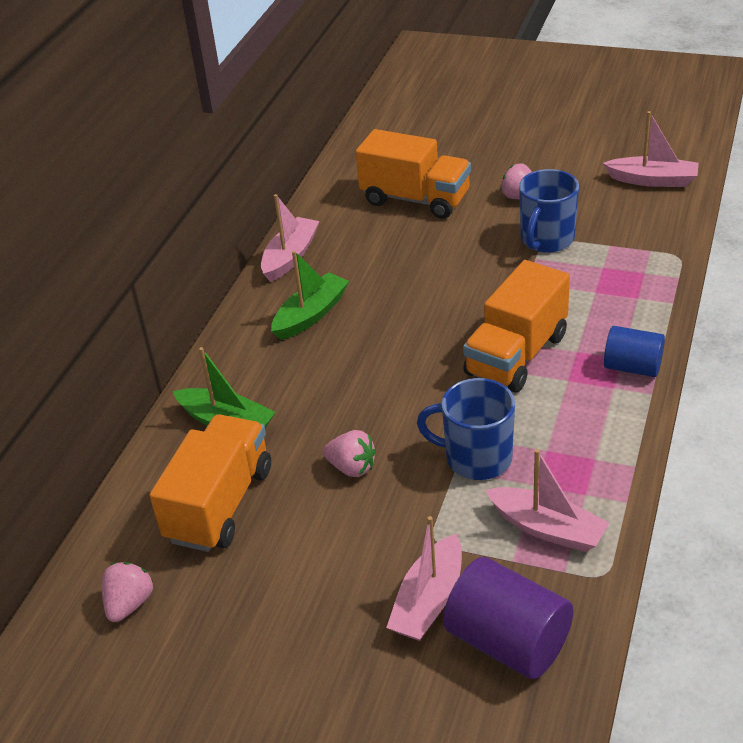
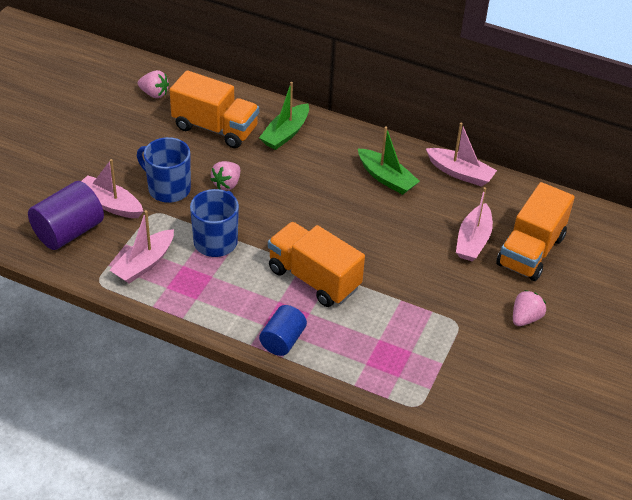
camera: 90 degrees right, 5 degrees up
blue mug [519,169,579,253] -> blue mug moved to [137,137,191,203]
pink boat [603,111,699,187] -> pink boat moved to [456,187,493,261]

